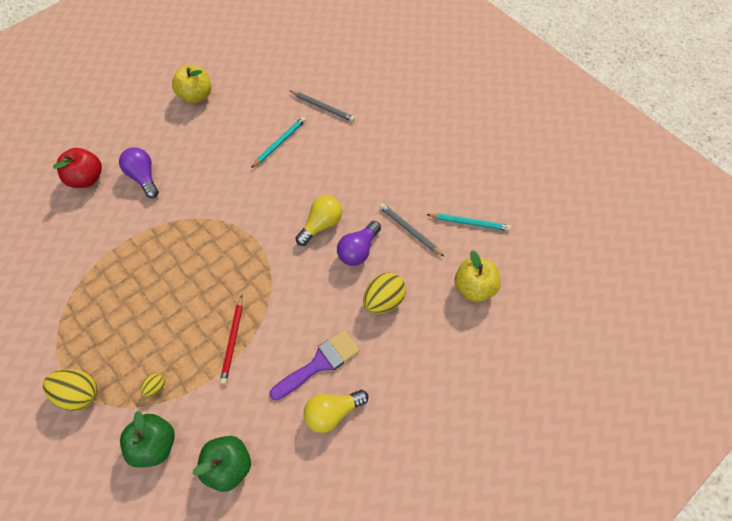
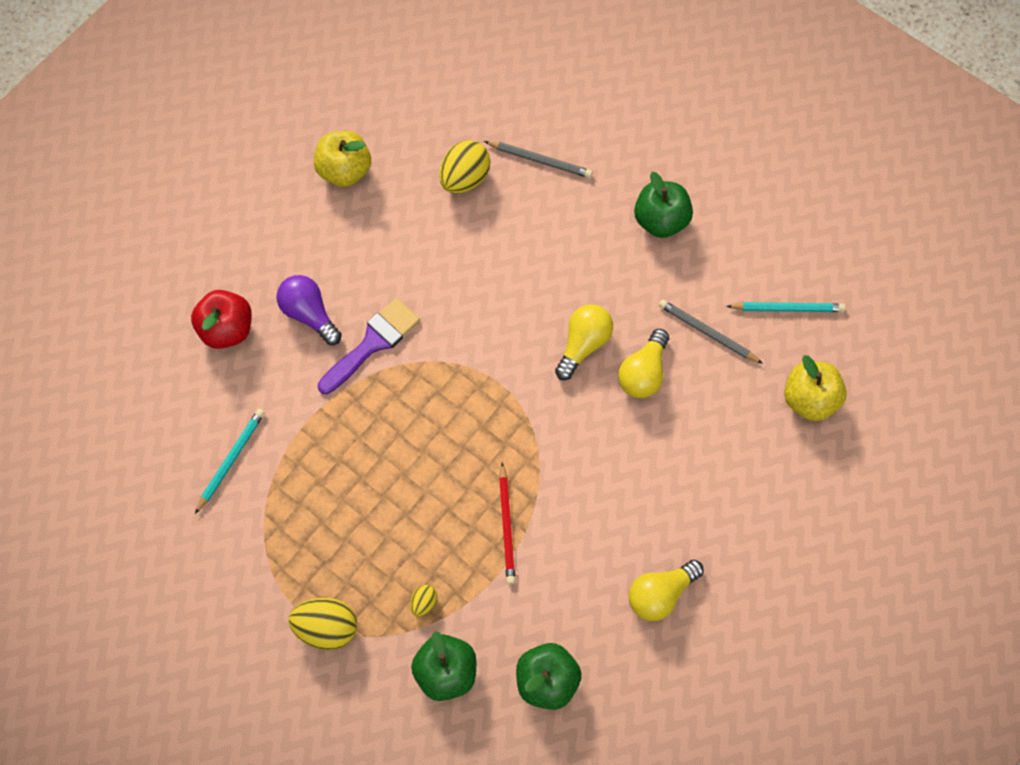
camera: 10 degrees left, 5 degrees up
turquoise pencil [251,117,306,168] -> turquoise pencil moved to [195,409,265,514]
purple brush [269,330,360,400] -> purple brush moved to [318,298,420,394]
purple light bulb [337,221,381,266] -> yellow light bulb [618,329,669,398]
yellow egg [363,273,406,314] -> yellow egg moved to [439,140,490,193]
none -> green apple [634,172,693,238]

